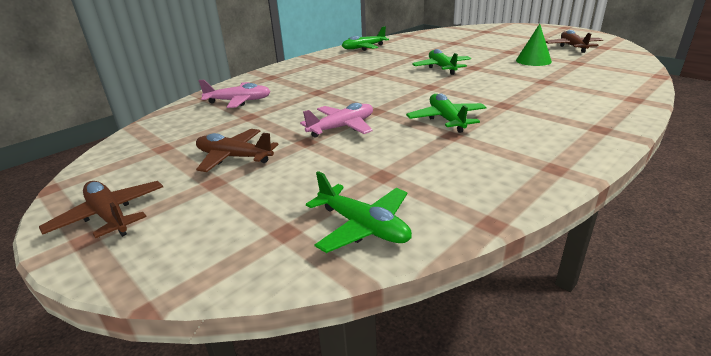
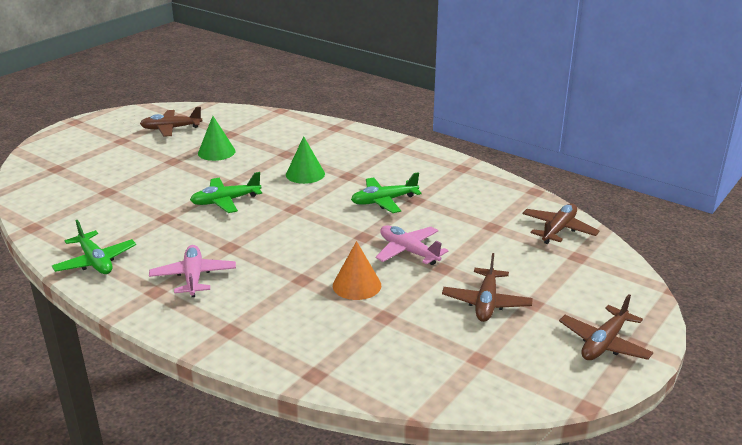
camera: 100 degrees left, 0 degrees up
pink plane [198,80,271,108] -> pink plane moved to [149,245,236,297]
green plane [306,171,412,253] -> brown plane [522,203,599,244]
none -> green cone [286,136,325,184]
none -> orange cone [333,241,381,300]

